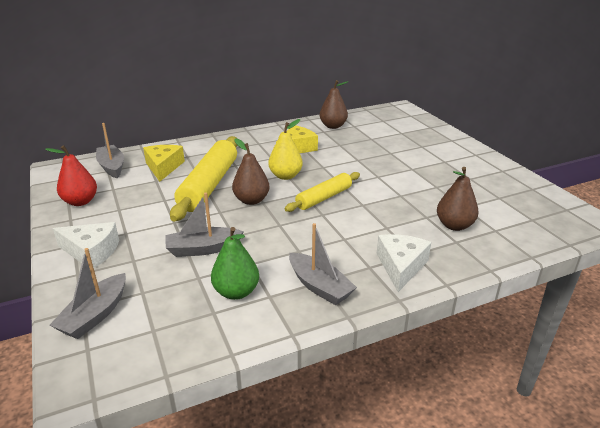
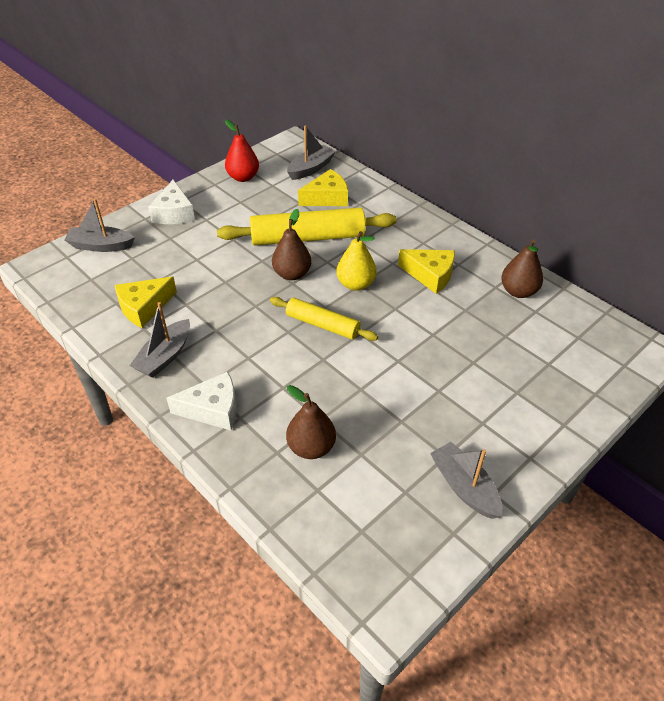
camera: 70 degrees right, 15 degrees up
grey boat [165,193,244,257] -> grey boat moved to [430,442,503,519]
green pear [211,227,259,300] -> yellow cheese [115,277,177,328]

